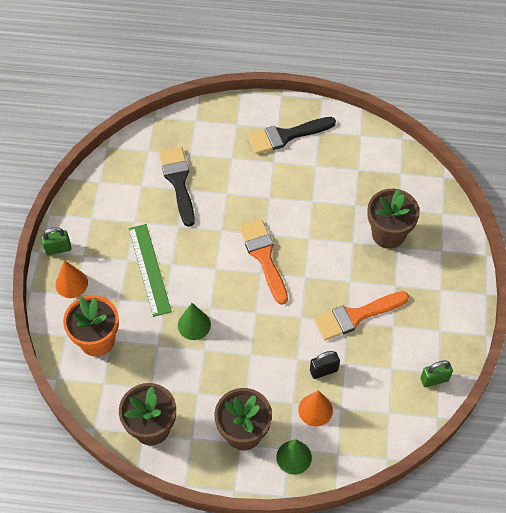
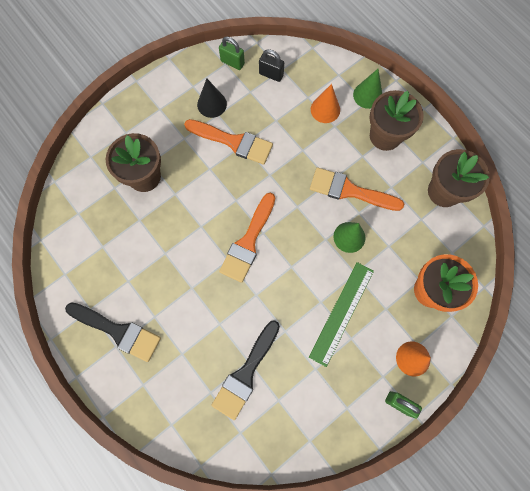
camera: 135 degrees left, 15 degrees up
black padlock [310,351,340,379] -> black padlock moved to [259,49,284,82]
none -> black cone [197,79,227,118]
none -> orange brush [310,167,404,211]

